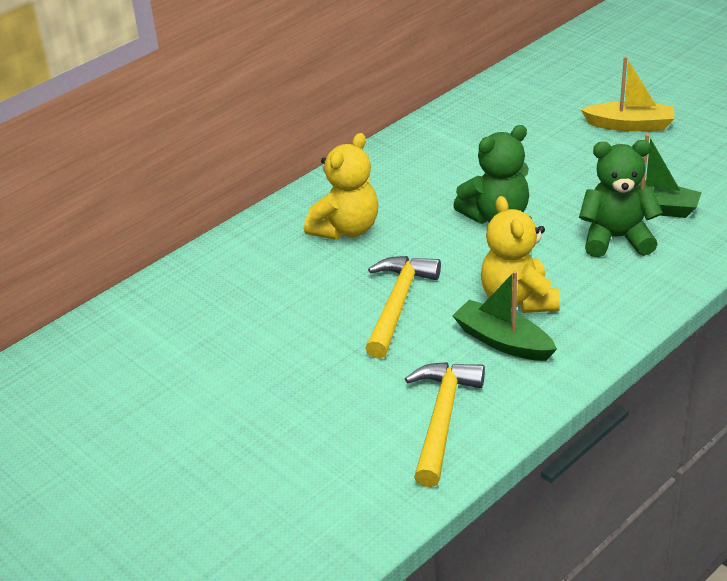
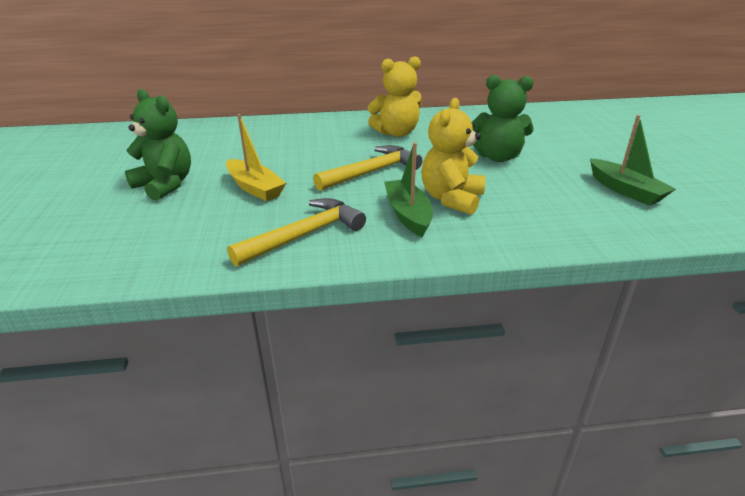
camera: 35 degrees right, 5 degrees down
green teddy bear [579,140,663,257] -> green teddy bear moved to [125,89,191,201]
yellow boat [581,56,675,131] -> yellow boat moved to [226,114,286,201]

